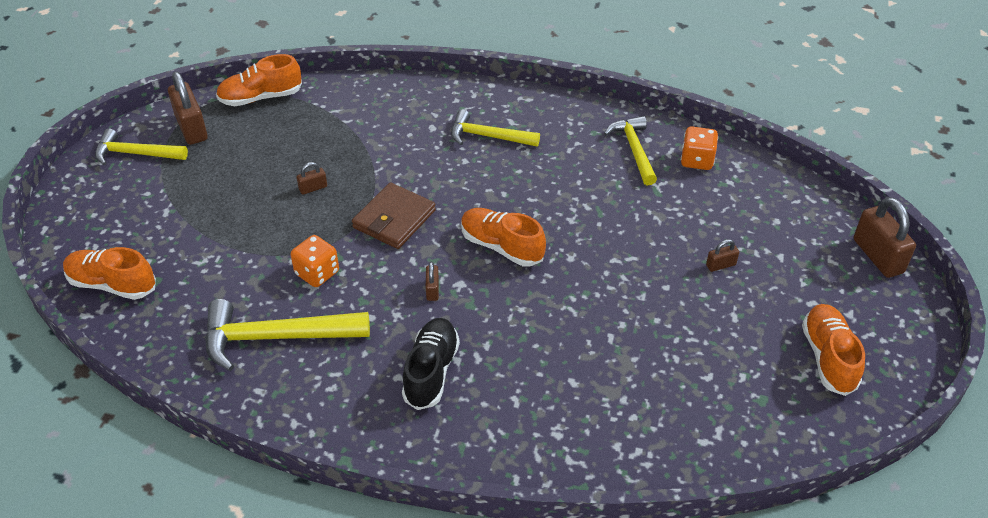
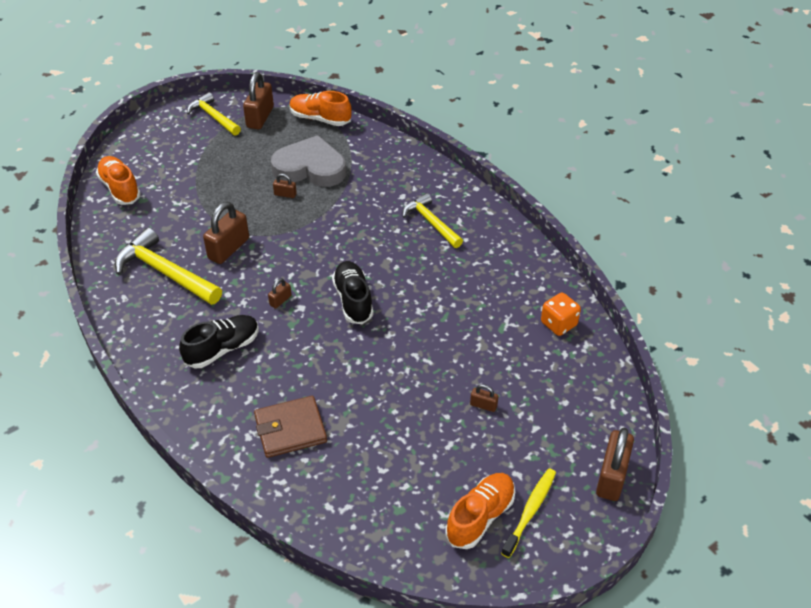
camera: 40 degrees right, 0 degrees up
orange dice [290,235,339,287] -> brown padlock [203,202,249,264]
brown wallet [352,182,436,249] -> brown wallet moved to [254,396,327,458]
orange shoe [461,208,546,266] -> black shoe [332,261,374,324]
yellow hammer [604,116,657,185] -> none
none -> grey heart [271,135,346,187]
none -> yellow toothbrush [501,468,556,558]

